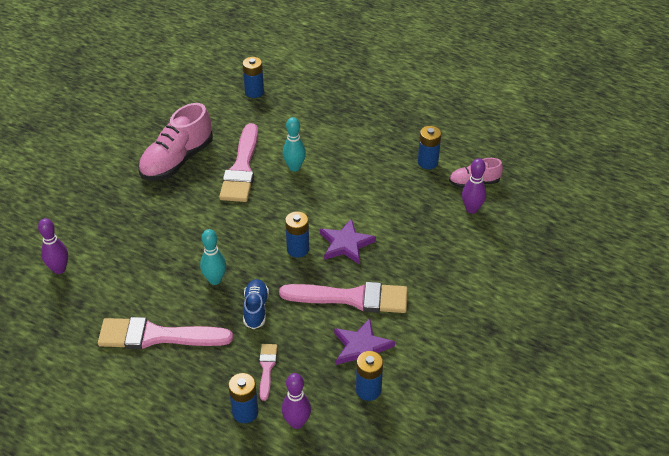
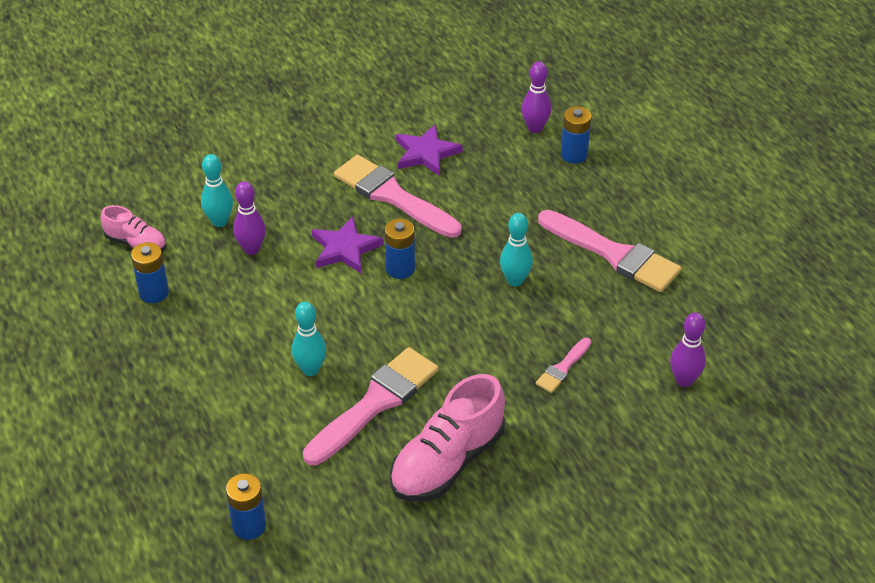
camera: 145 degrees left, 0 degrees up
pink shoe [138,103,213,181] -> pink shoe turned 150 degrees clockwise [390,374,505,502]
blue shoe [243,279,269,329] -> none
pink brush [259,344,277,401] -> pink brush moved to [536,338,591,393]
blue battery [356,351,383,401] -> none
purple bowling pin [462,158,486,213] -> purple bowling pin moved to [233,181,266,255]
none -> turquoise bowling pin [201,154,233,227]

